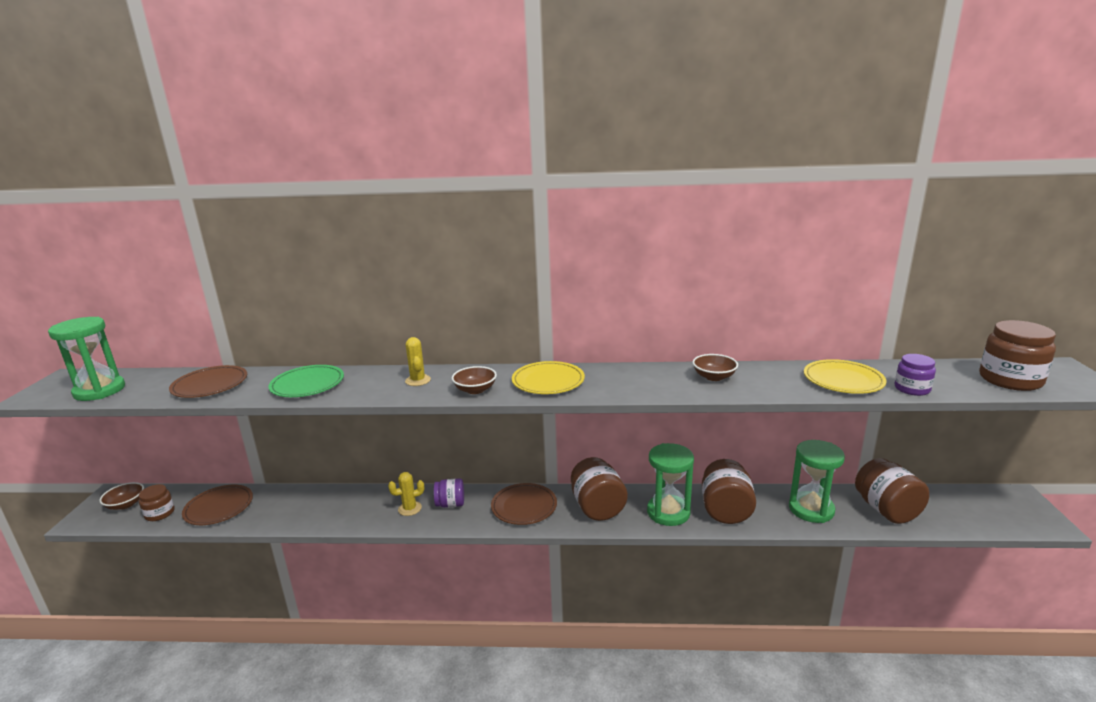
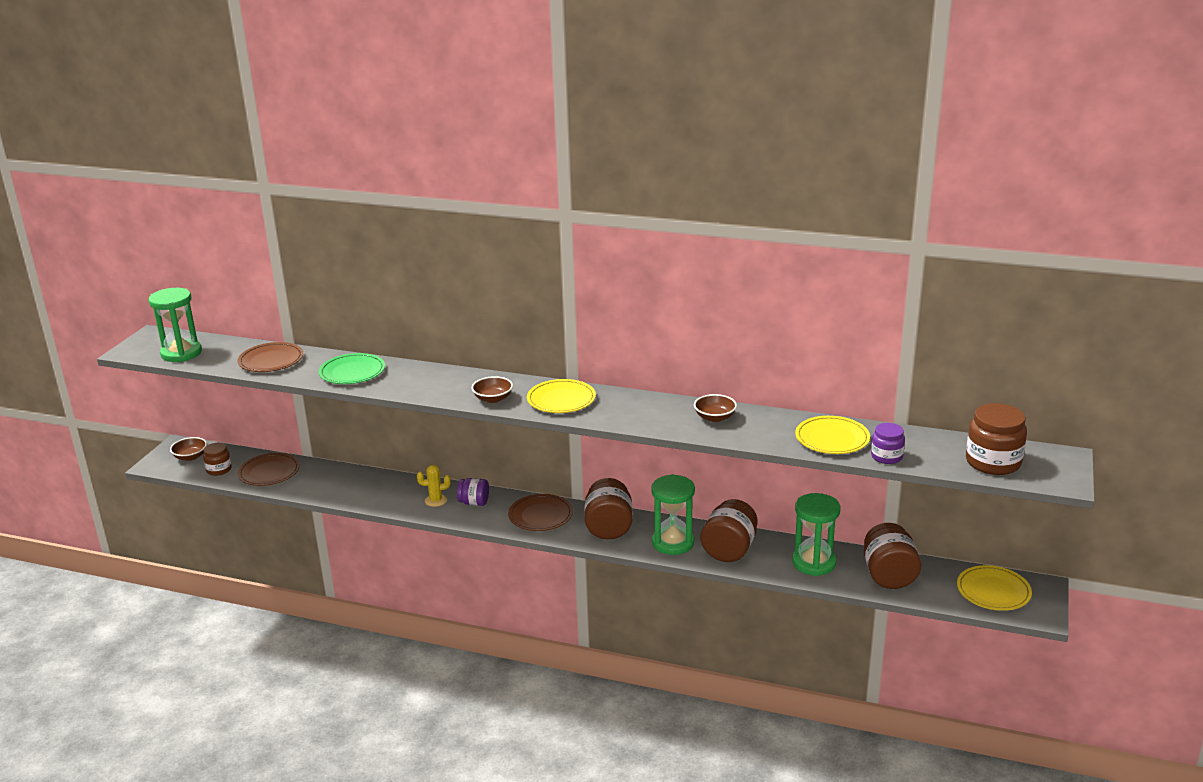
camera: 15 degrees right, 5 degrees up
yellow cactus [405,337,431,386] -> none
none -> yellow plate [957,565,1032,611]

